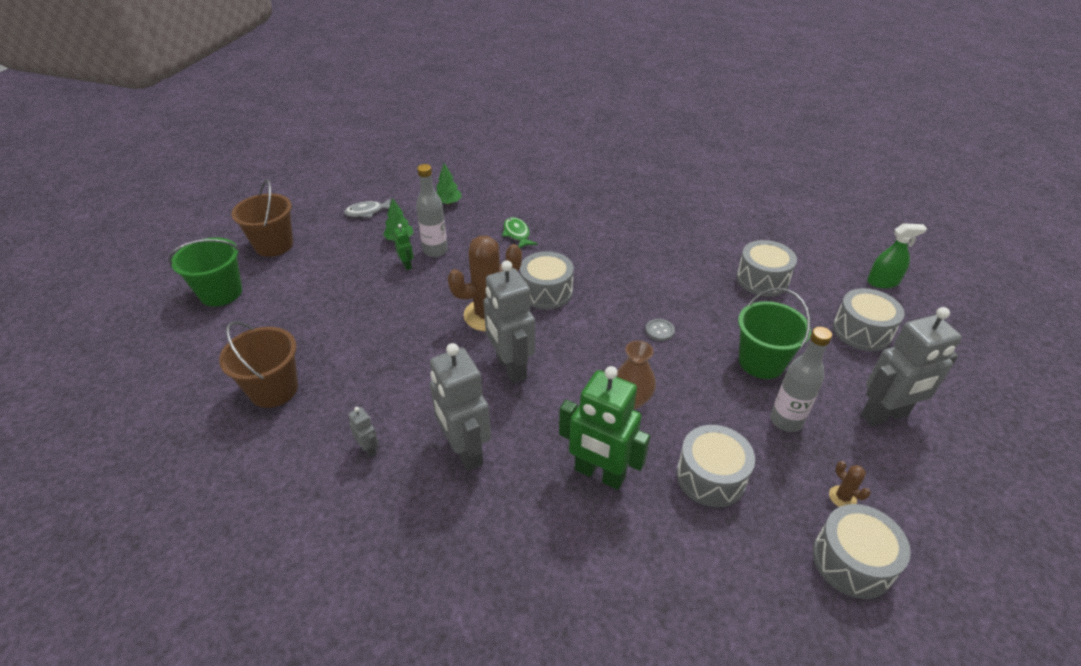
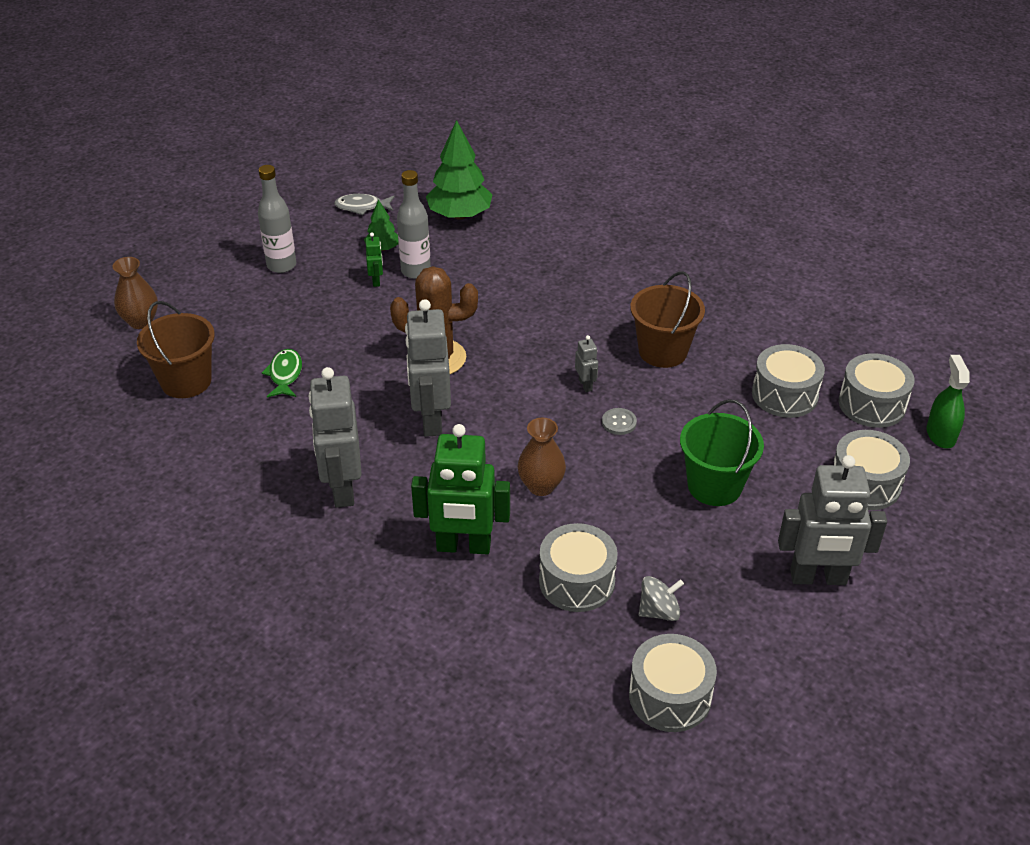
camera: 20 degrees right, 0 degrees up
green bucket [169,237,242,307] -> none
brown bucket [231,179,293,257] -> brown bucket moved to [630,272,705,368]
grey robot [348,407,378,458] -> grey robot moved to [575,335,598,392]
green tree [436,163,462,205] -> green tree [426,120,493,220], size x1.90
green fish [502,217,537,248] -> green fish moved to [262,349,302,397]
grey drum [520,251,574,309] -> grey drum moved to [839,353,914,428]
green robot [559,366,650,490] -> green robot turned 45 degrees counterclockwise [411,424,510,554]
grey bottle [770,327,832,432] -> grey bottle moved to [258,165,296,273]
brown cactus [829,461,870,507] -> none
green spray bottle [867,223,927,288] -> green spray bottle turned 105 degrees counterclockwise [927,355,970,449]
none -> brown vase [112,257,158,329]
none -> grey spinning top [639,576,684,621]

